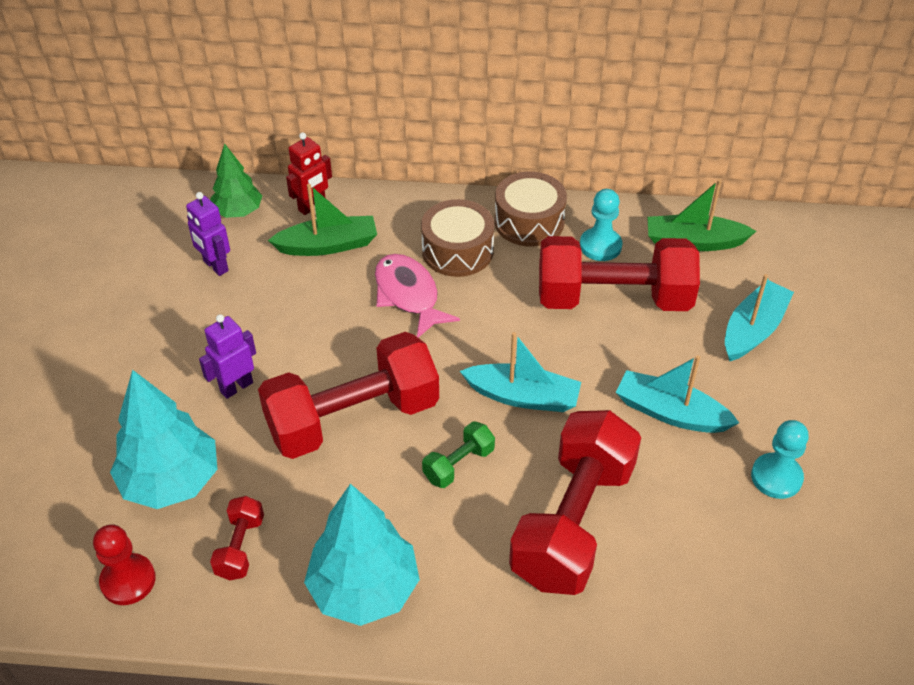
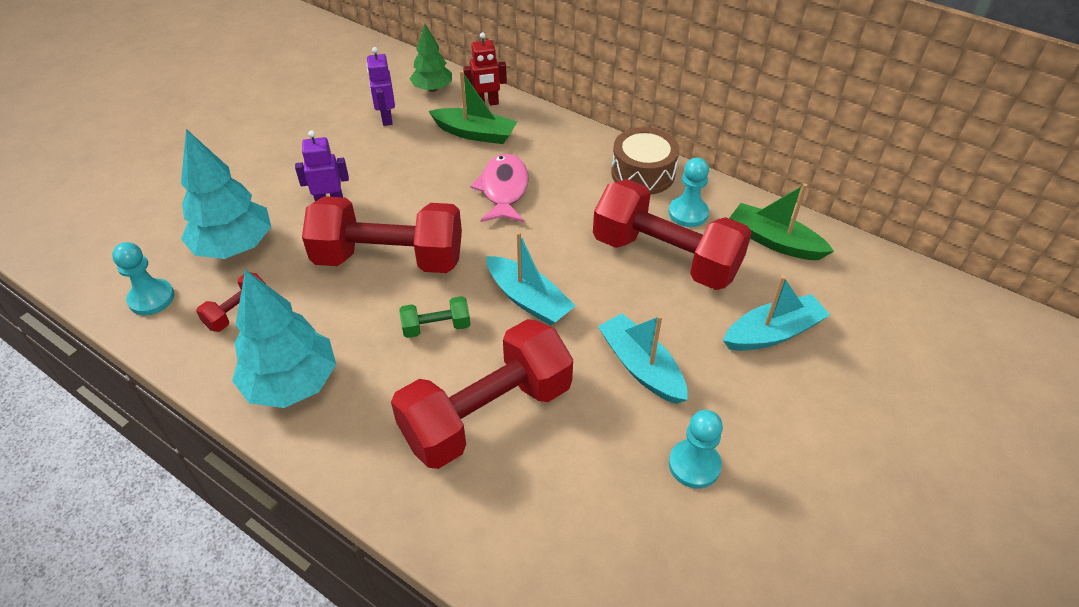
camera: 30 degrees right, 0 degrees up
red pawn [93,524,156,605] -> turquoise pawn [112,242,174,315]
brown drum [421,199,494,277] -> none

